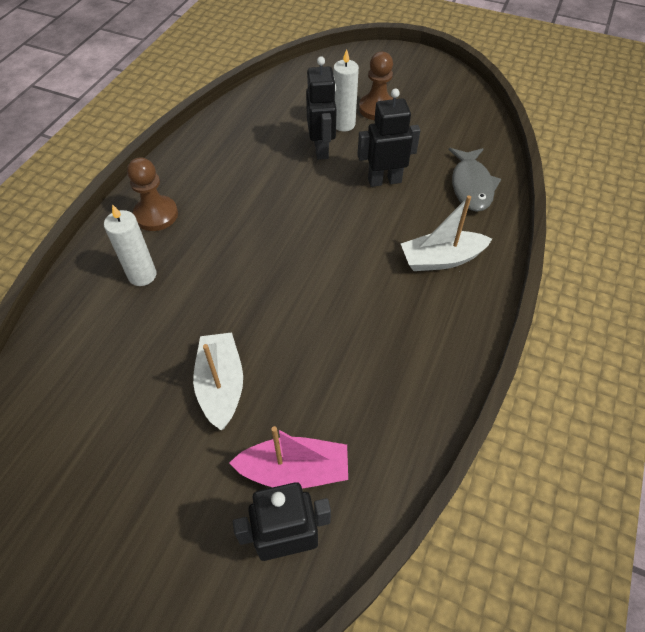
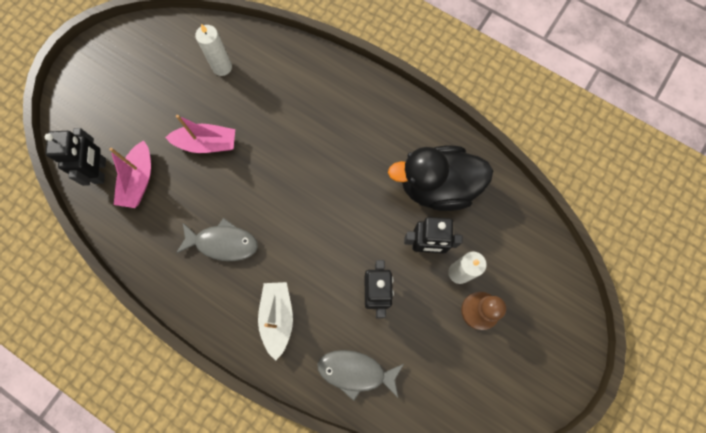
camera: 100 degrees right, 20 degrees up
white candle [104,204,156,286] -> white candle moved to [195,24,232,76]
brown pawn [127,157,178,231] -> none
white boat [193,332,243,430] -> pink boat [165,115,235,153]
none -> grey fish [176,218,258,261]
none -> black duck [388,146,493,211]

